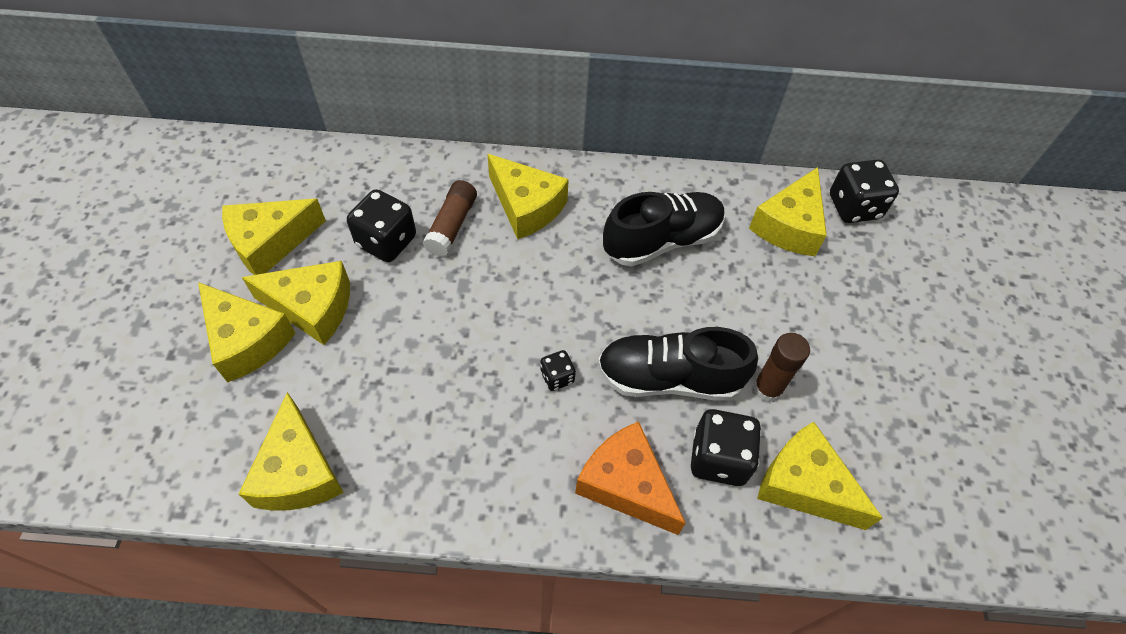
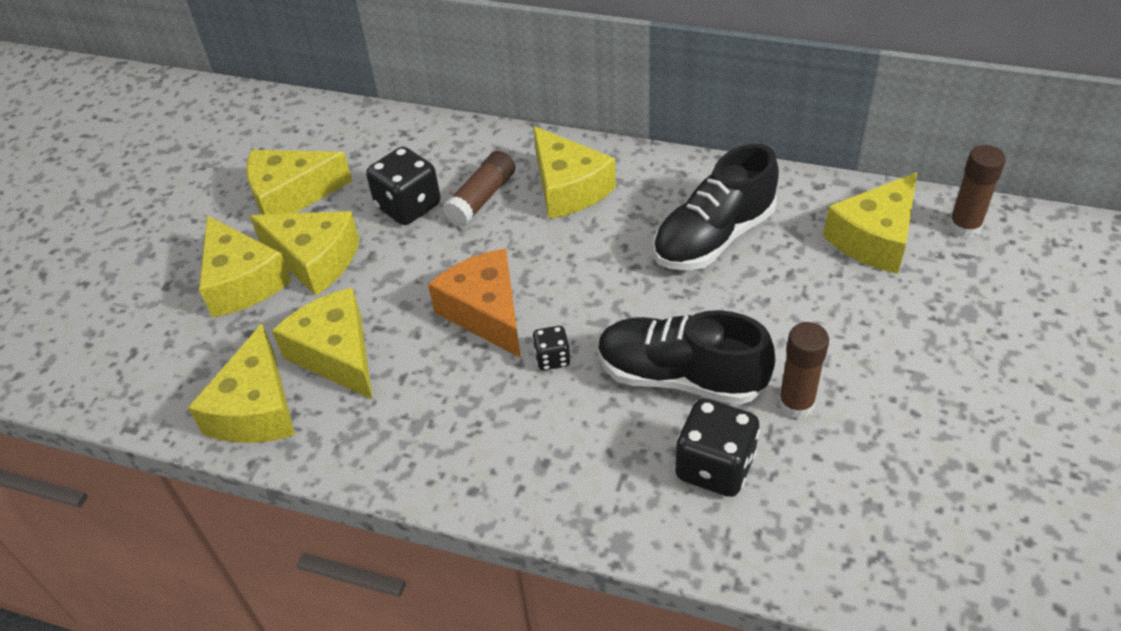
camera: 20 degrees right, 10 degrees down
orange cheese [575,421,686,535] -> orange cheese moved to [428,248,521,358]
black shoe [603,192,725,267] -> black shoe turned 150 degrees clockwise [653,144,779,270]
yellow cheese [757,422,883,530] -> yellow cheese moved to [272,288,372,399]
black dice [830,160,899,223] -> brown glue stick [948,145,1006,238]

